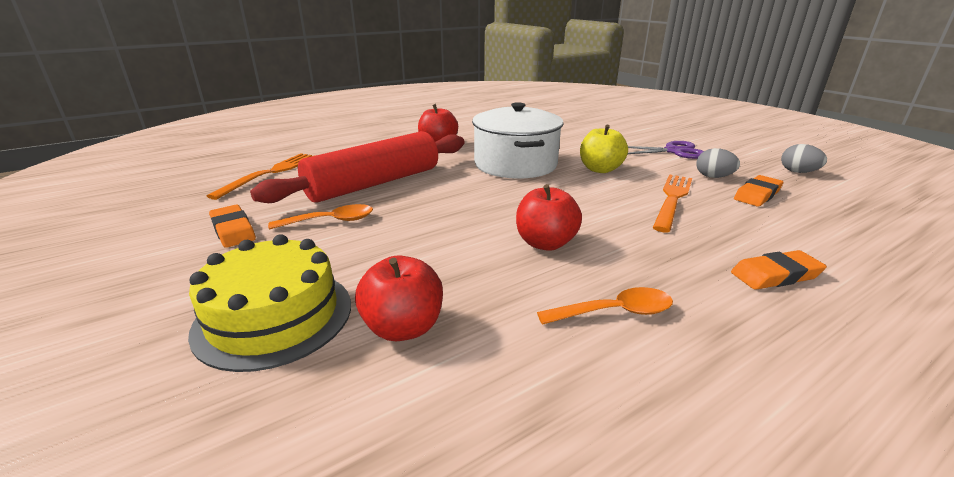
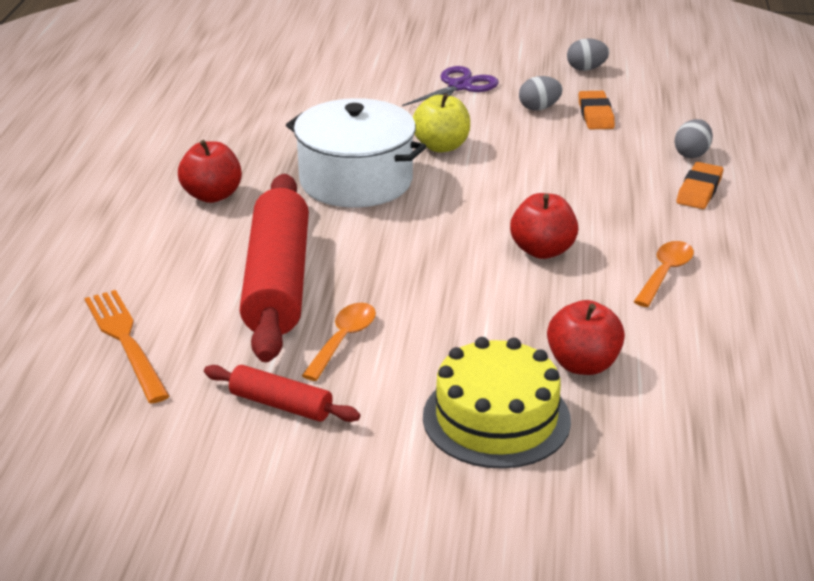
camera: 50 degrees left, 5 degrees up
orange eraser [209,205,256,248] -> red rolling pin [204,365,360,422]
orange fork [653,175,692,232] -> none
none -> grey egg [674,119,713,158]

